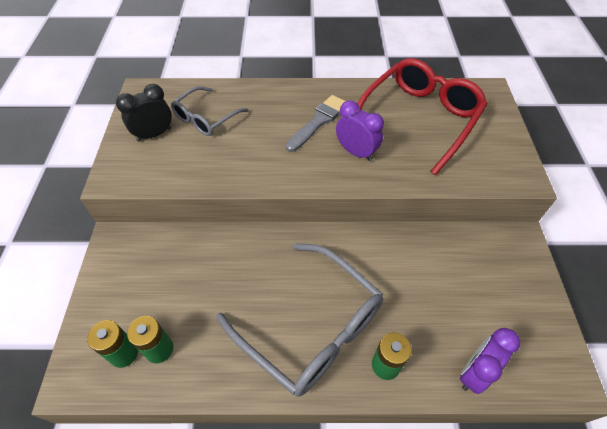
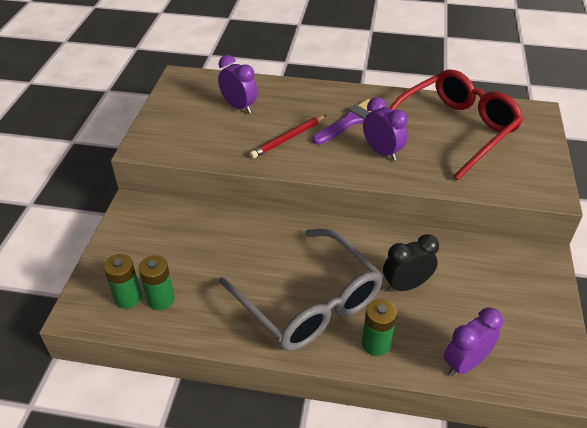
camera: 10 degrees right, 10 degrees down
black clock [116,84,172,142] -> black clock moved to [383,234,439,292]
grey glasses [171,86,249,136] -> purple clock [218,55,257,113]
grey brush [286,95,345,152] -> purple brush [313,99,372,145]
none -> red pencil [250,115,326,159]

